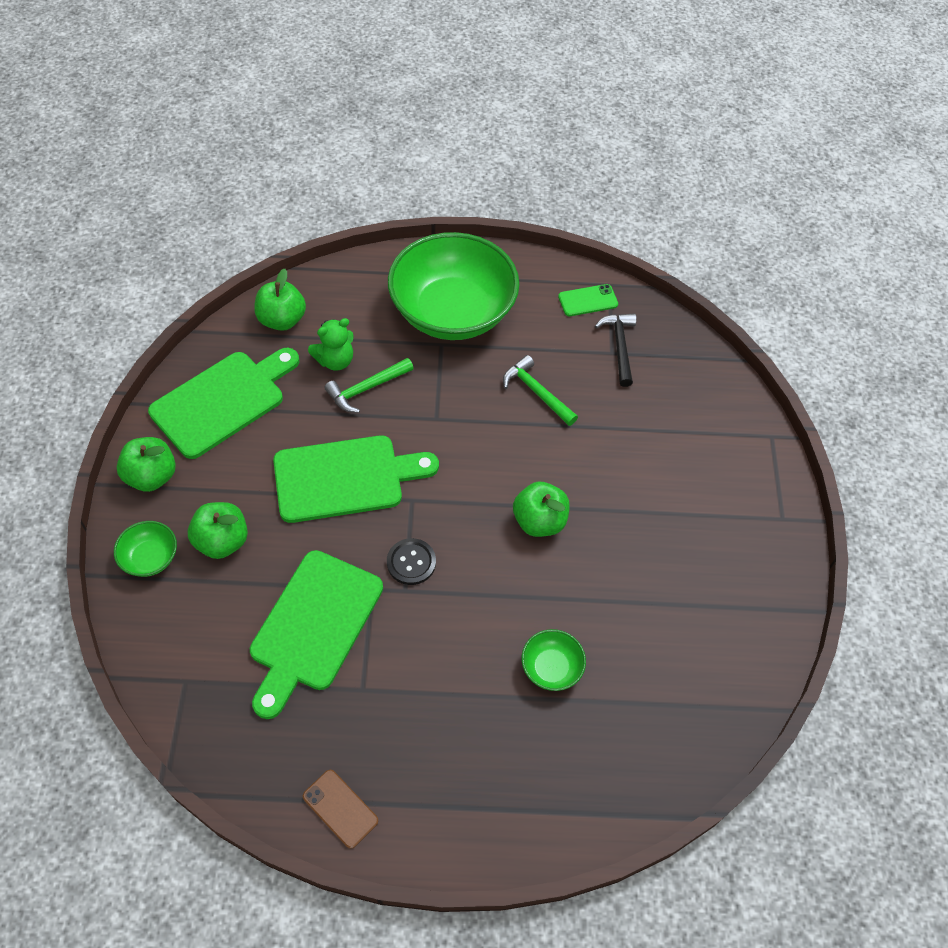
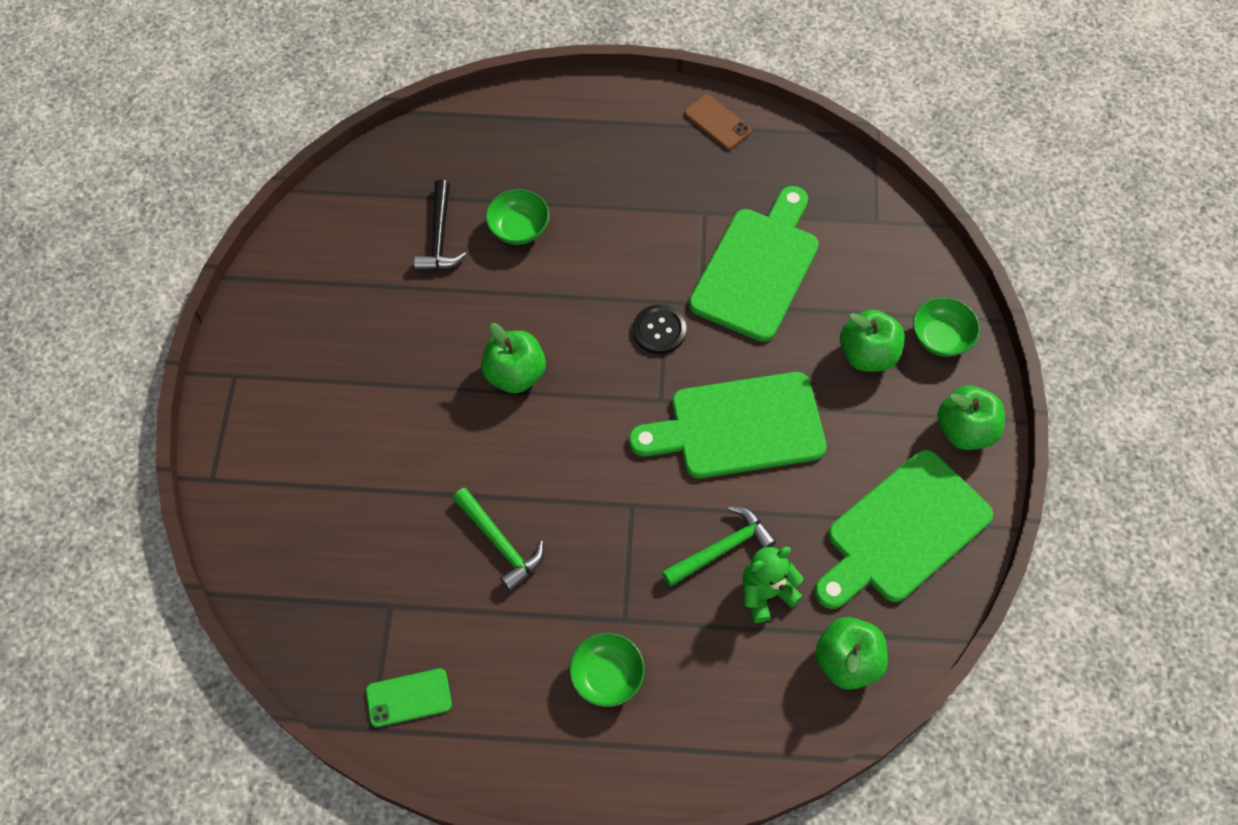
camera: 175 degrees left, 5 degrees up
green bowl [388,232,520,340] -> green bowl [569,633,645,707], size x0.41
black hammer [595,313,636,387] -> black hammer moved to [414,180,467,271]

